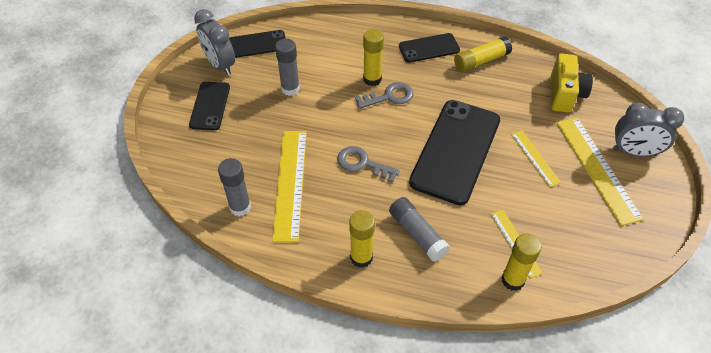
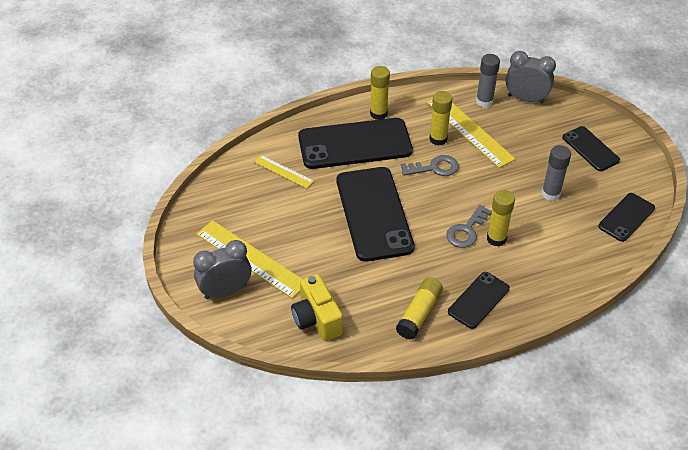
camera: 145 degrees right, 5 degrees down
grey clock [194,9,235,75] -> grey clock moved to [505,51,556,103]
grey glue stick [389,197,450,261] -> black phone [298,118,413,169]
yellow glue stick [501,233,542,291] -> yellow glue stick moved to [429,91,452,146]
yellow ruler [511,130,561,187] -> none

